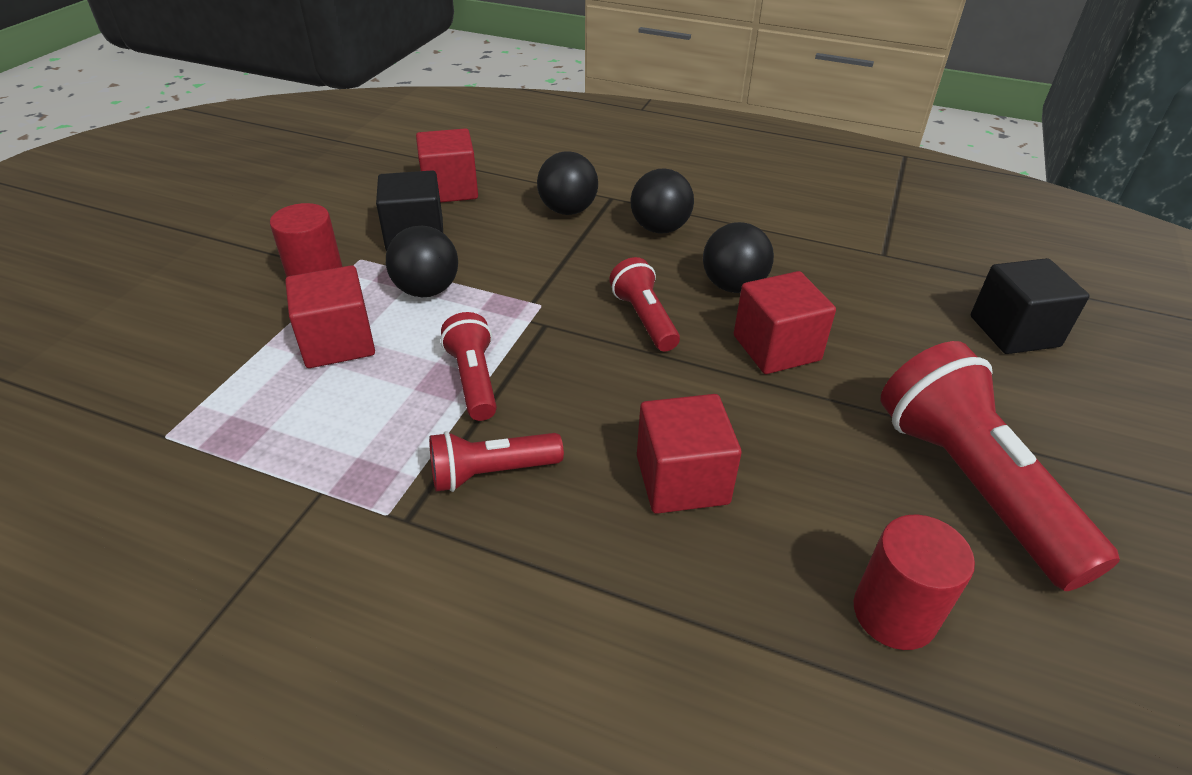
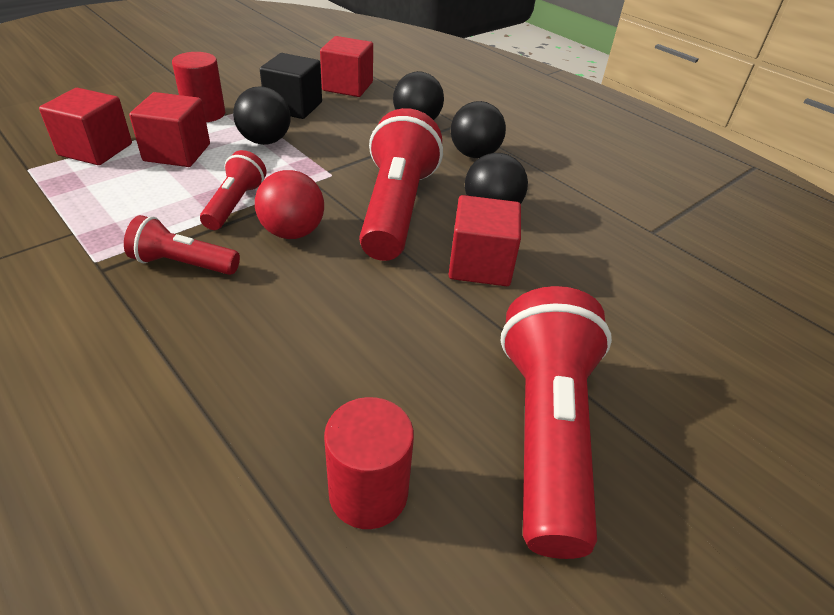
camera: 25 degrees right, 0 degrees up
red flashlight [609,257,680,351] -> red flashlight [359,108,443,261], size x1.88
red cube [637,394,742,514] -> red cube moved to [39,88,132,165]
black cube [971,258,1090,354] -> none
none -> red ball [255,170,324,239]

